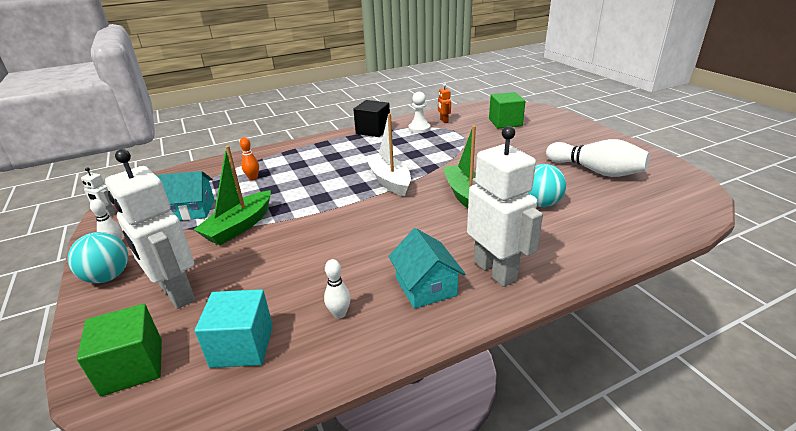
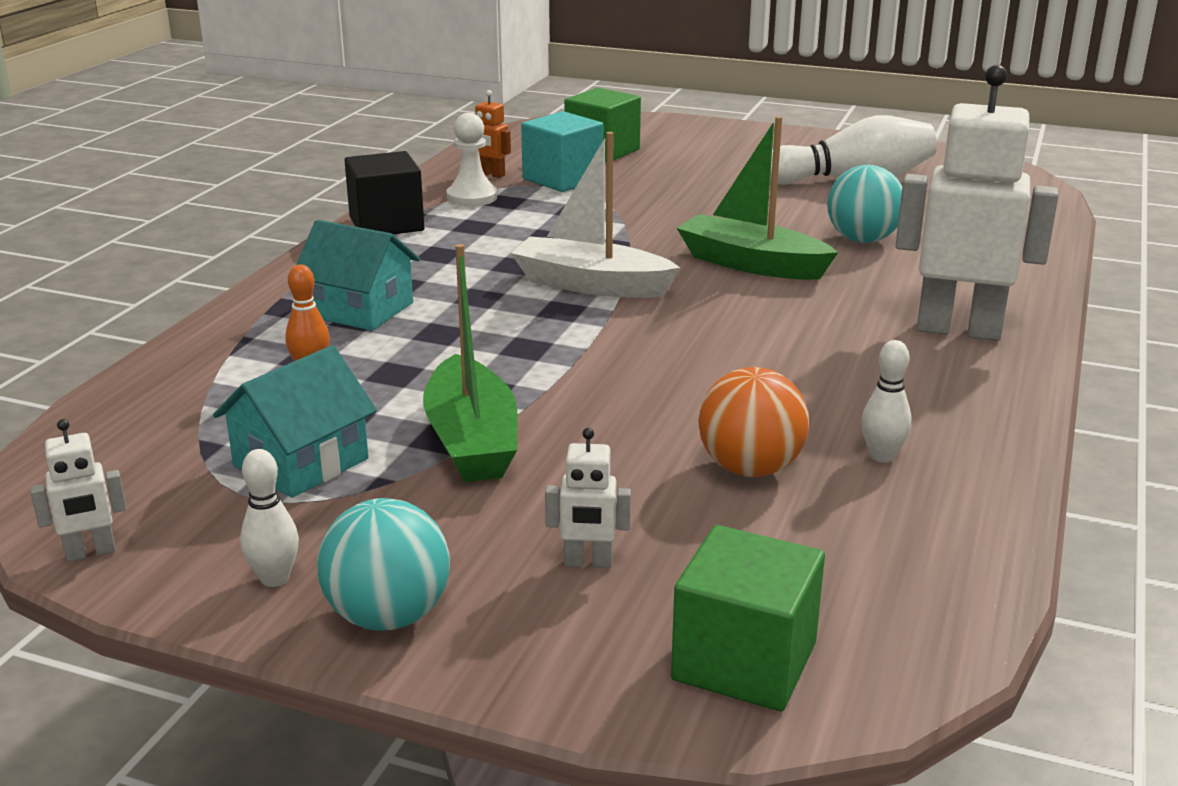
camera: 45 degrees left, 5 degrees down
white robot [105,149,195,309] -> white robot [545,428,631,568], size x0.43
turquoise cube [195,289,273,368] -> turquoise cube moved to [521,111,603,192]
turquoise house [388,228,465,309] -> turquoise house moved to [296,220,420,331]
none -> orange ball [698,367,809,477]

